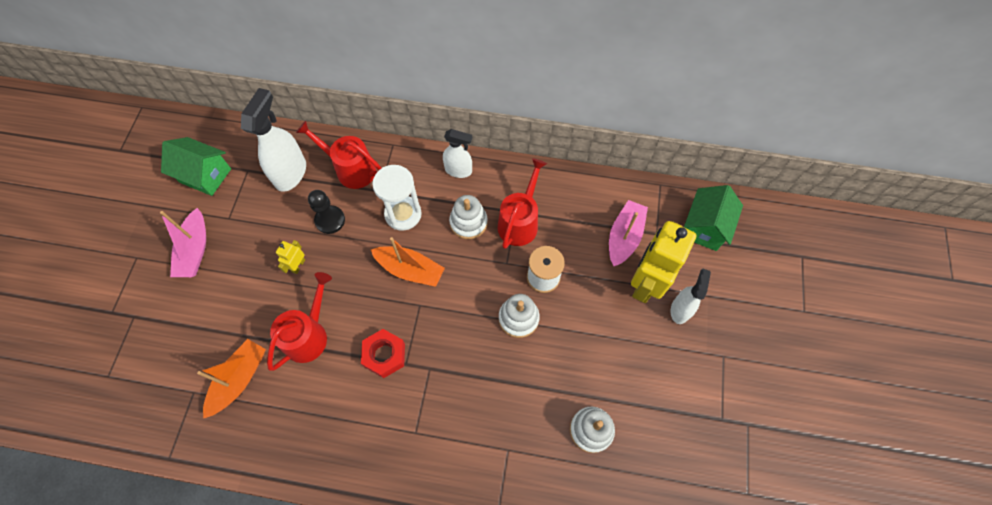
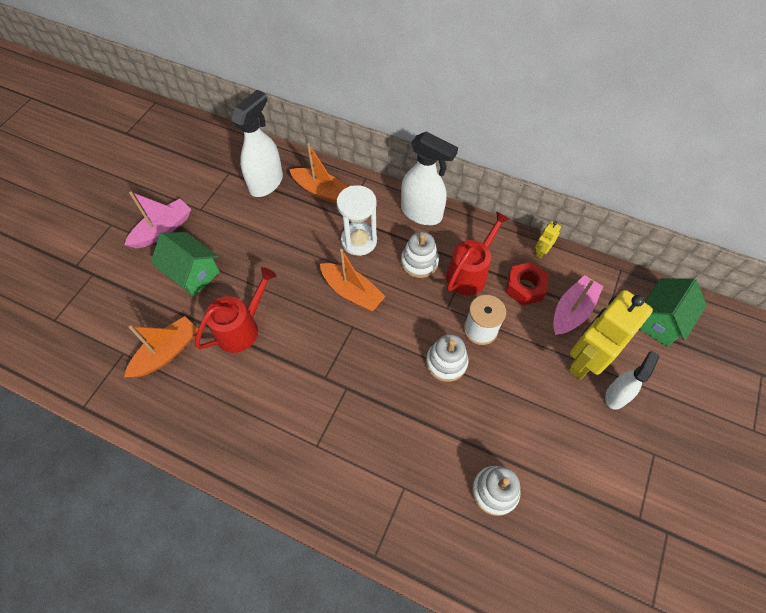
camera: 15 degrees right, 5 degrees down
pink boat [160,208,206,277] -> pink boat turned 150 degrees counterclockwise [124,192,191,248]
green house [161,137,231,196] -> green house moved to [151,232,220,296]
yellow robot [276,240,305,274] -> yellow robot moved to [535,221,561,259]
red watering can [296,121,381,189] -> orange boat [289,143,349,204]
black pawn [308,190,345,234] -> none
red nut [361,329,405,378] -> red nut moved to [506,262,549,306]
white spray bottle [443,129,472,178] -> white spray bottle [401,131,458,225], size x1.60

